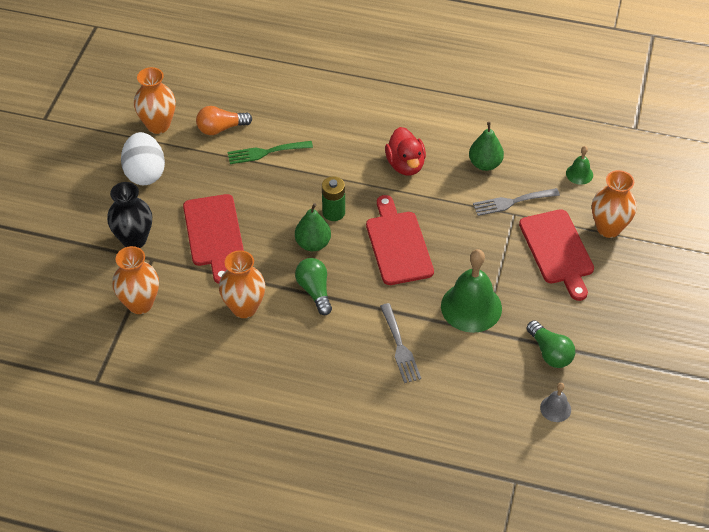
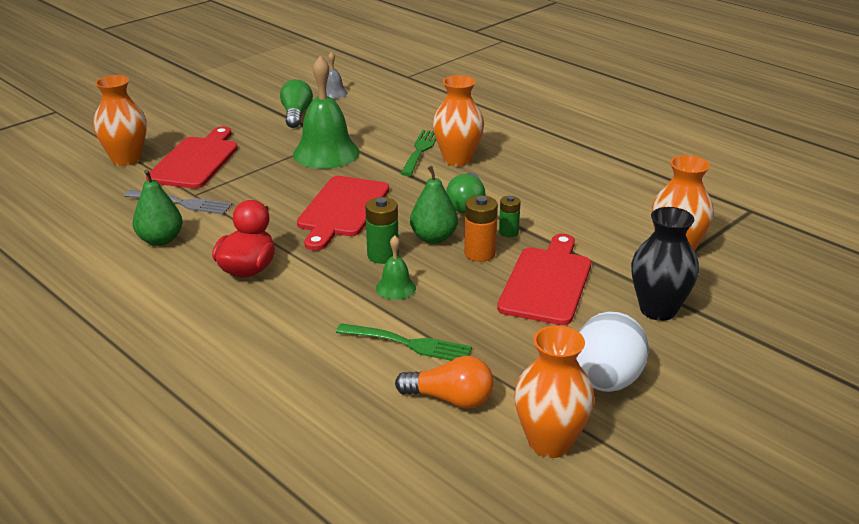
camera: 150 degrees left, 20 degrees down
orange vase [219,250,265,318] -> orange vase moved to [433,75,484,167]
grey fork [380,303,421,383] -> green fork [400,130,436,176]
green bell [566,146,593,185] -> green bell moved to [376,235,416,300]
none -> orange battery [464,196,498,262]
none -> green battery [499,196,521,237]

